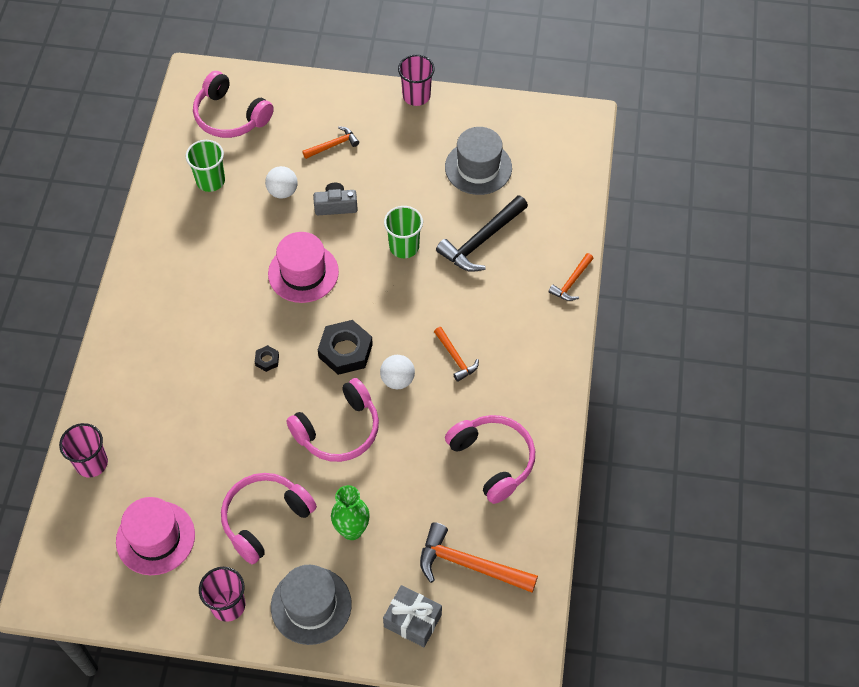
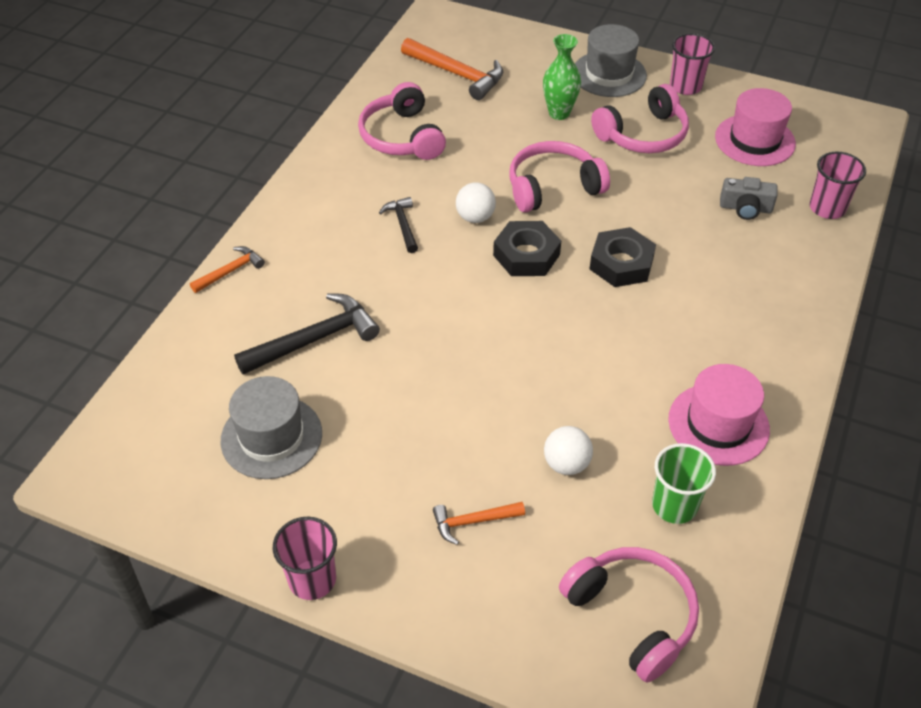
camera: 165 degrees left, 10 degrees down
black nut [255,345,279,372] -> black nut [590,227,656,287], size x2.14
pink hat [268,232,339,303] -> pink hat moved to [668,364,770,466]
grey camera [313,183,358,215] -> grey camera moved to [720,177,778,220]
grey gift [383,585,442,647] -> none
green cup [384,206,423,258] -> none
orange hammer [434,327,479,382] -> black hammer [379,197,418,253]

